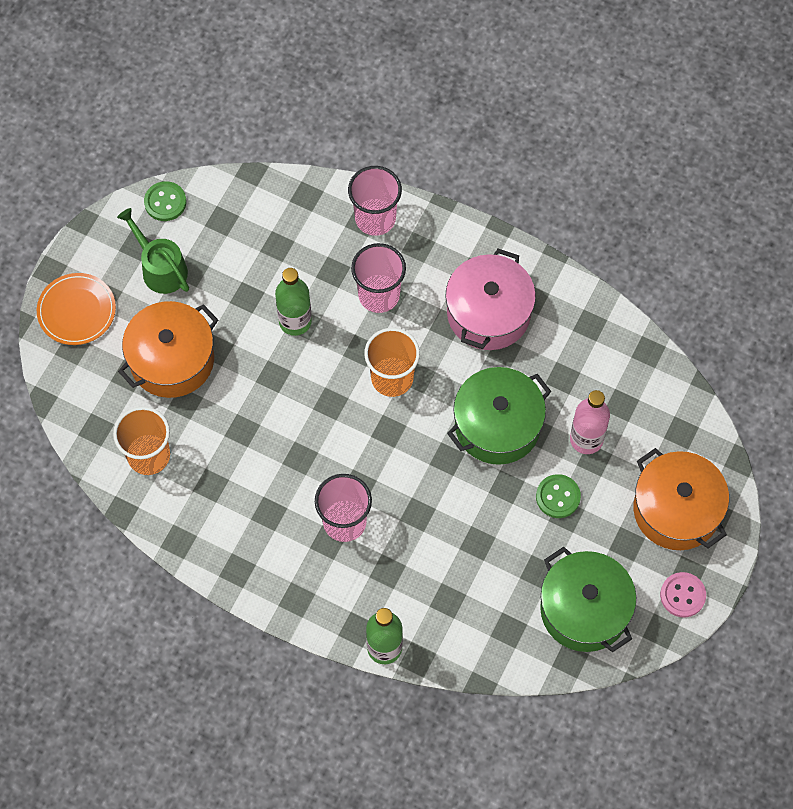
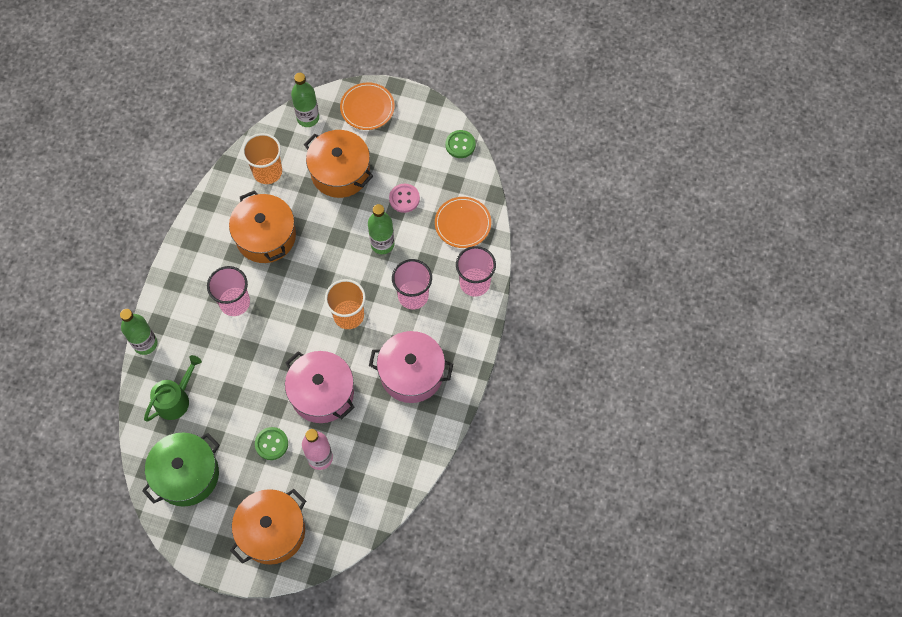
camera: 80 degrees right, 0 degrees up
green watering can [117,208,189,294] -> green watering can moved to [144,355,202,422]
green pot [447,367,552,465] -> pink pot [285,351,355,423]
pink button [660,572,706,617] -> pink button moved to [389,184,420,213]
none -> orange pot [229,190,296,263]
none -> green bottle [291,73,319,127]
none -> orange plate [435,197,491,248]

